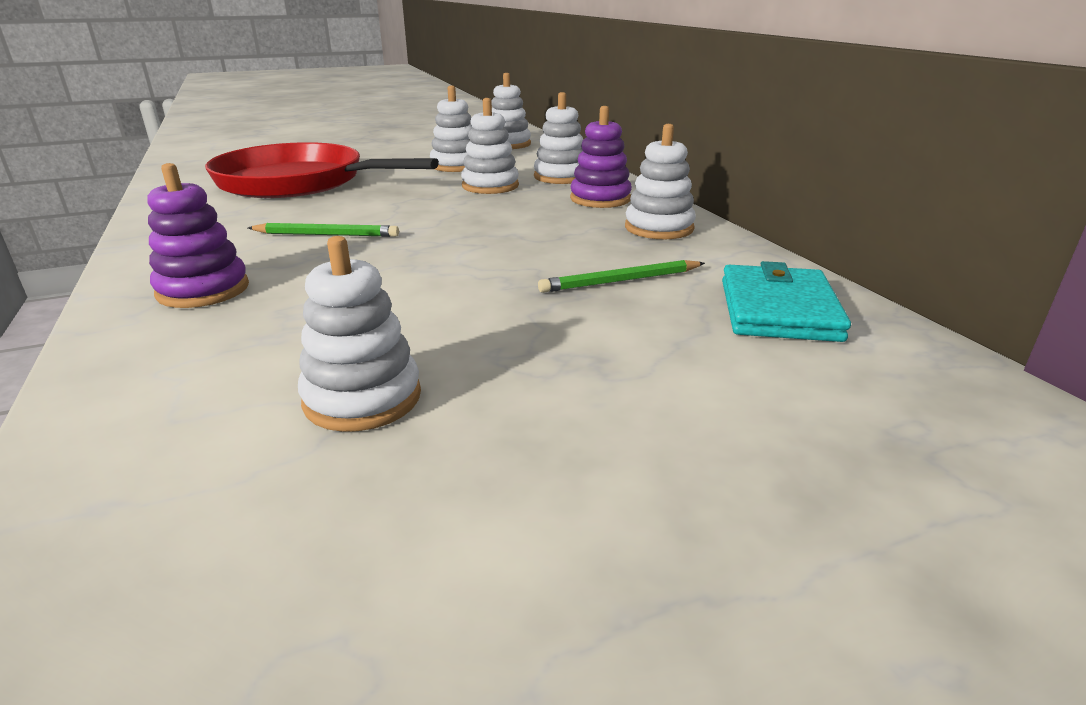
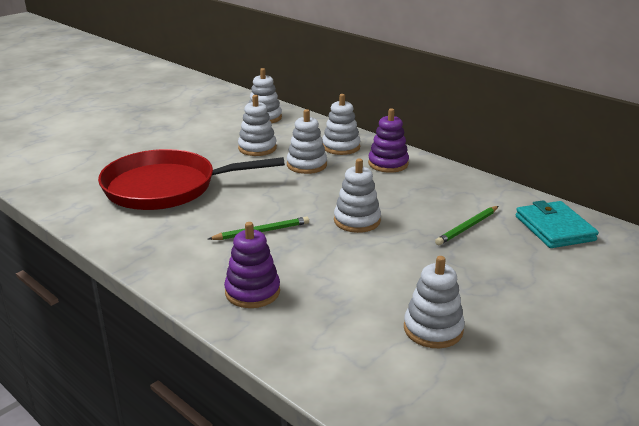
camera: 25 degrees left, 0 degrees up
white stacking toy [625,124,696,239] -> white stacking toy moved to [334,158,381,233]

